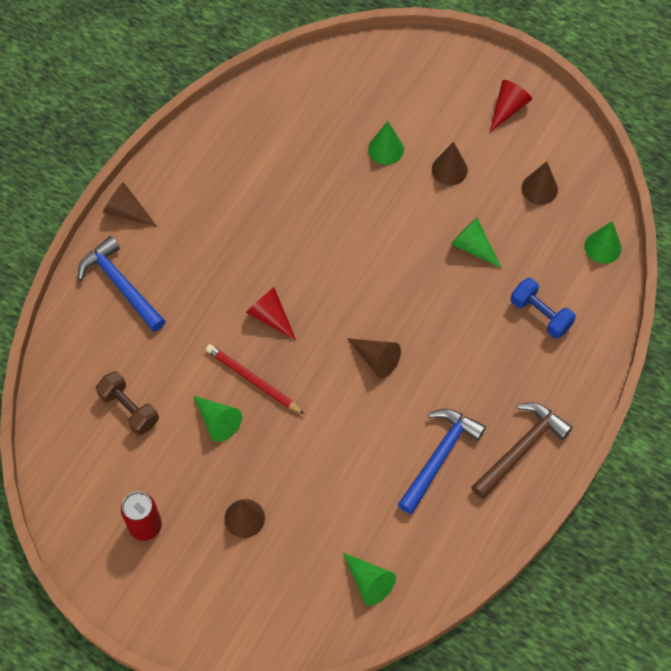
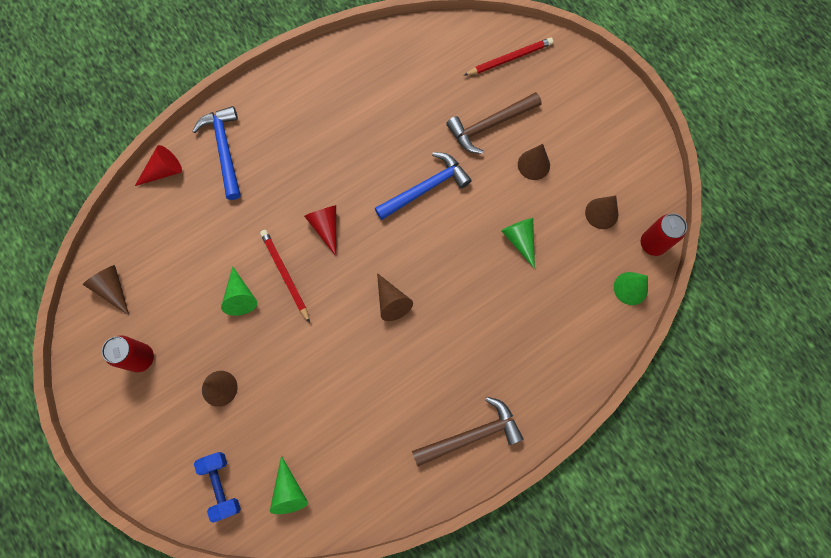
camera: 25 degrees right, 10 degrees up
brown dumbbell [96,371,159,435] -> none
brown cone [103,182,157,227] -> brown cone moved to [83,265,129,315]
green cone [368,121,404,165] -> brown hammer [446,92,542,154]
blue hammer [398,409,486,514] -> blue hammer moved to [375,152,472,220]
red cone [490,80,532,132] -> red cone moved to [135,145,182,186]
blue dumbbell [511,278,576,338] -> blue dumbbell moved to [194,452,241,523]
none -> red pencil [464,37,553,75]
none -> red can [641,214,687,256]

